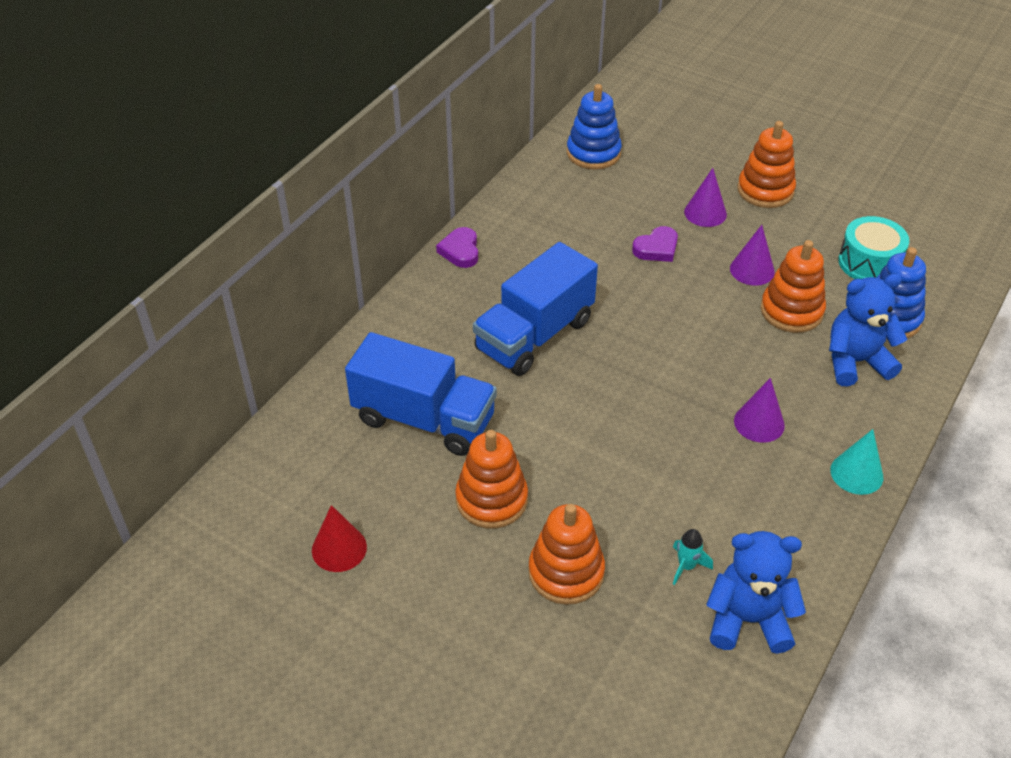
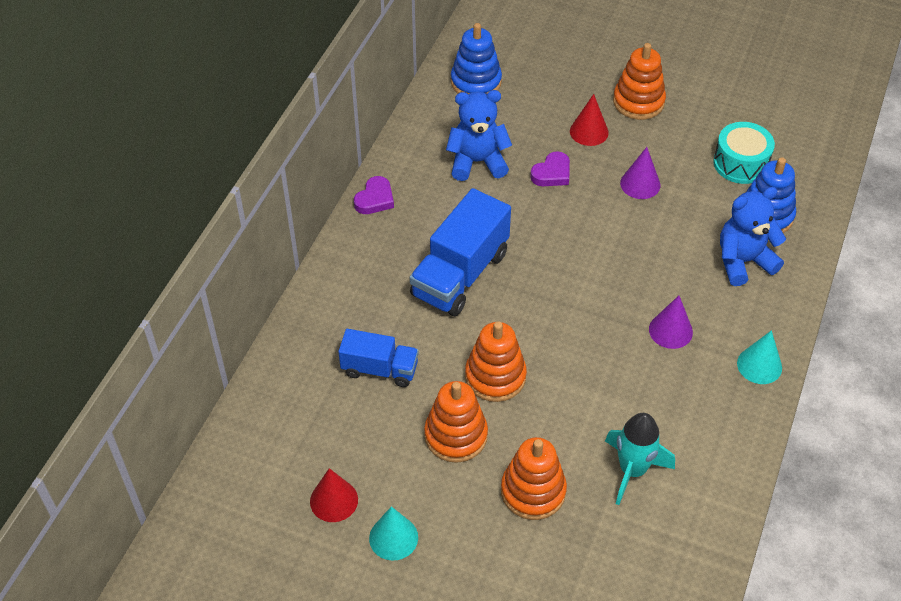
camera: 10 degrees left, 5 degrees up
blue truck [345,332,497,456] -> blue truck [338,329,419,387], size x0.60
purple heart [436,227,478,268] -> purple heart turned 135 degrees counterclockwise [354,176,394,214]
turquoise rocket [673,529,713,585] -> turquoise rocket [605,413,675,505], size x1.91
purple cone [684,168,727,227] -> red cone [570,94,609,146]
blue teddy bear [706,531,806,654] -> blue teddy bear moved to [446,90,512,181]
orange stacking toy [760,240,826,333] -> orange stacking toy moved to [465,321,527,402]
none -> turquoise cone [369,506,418,561]

